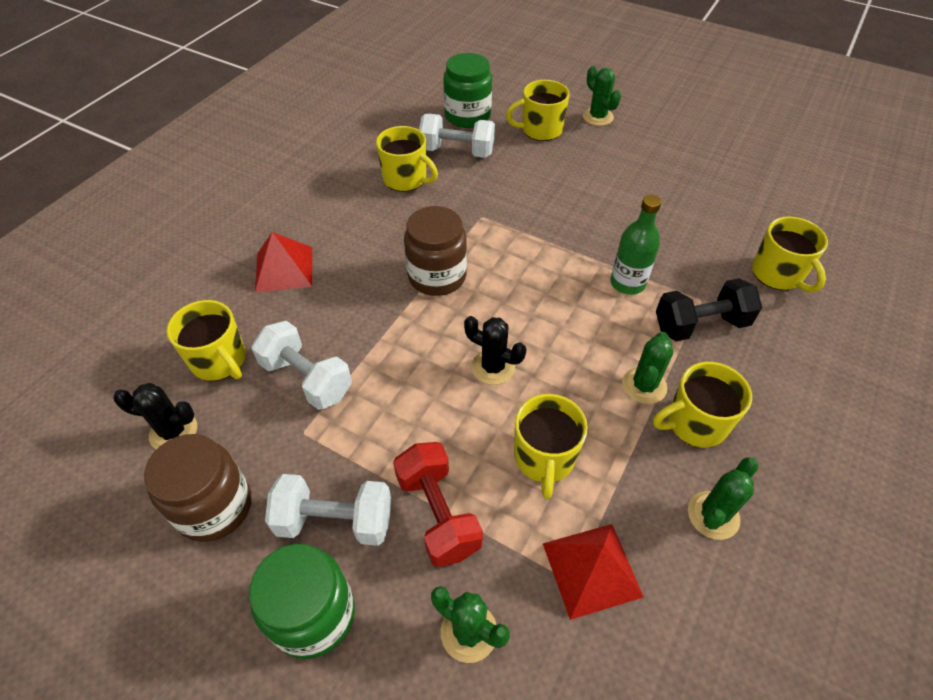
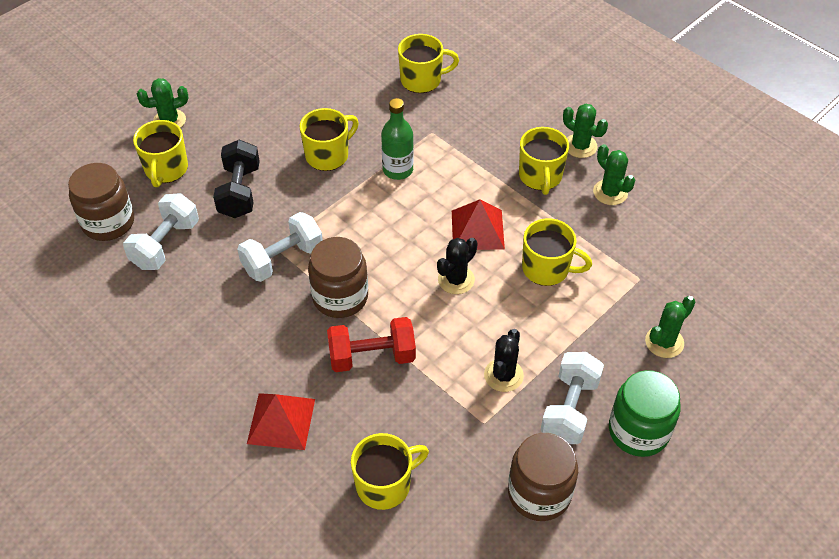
camera: 75 degrees left, 0 degrees up
black cactus [113,383,197,450] -> black cactus moved to [484,329,524,392]
white dumbbell [251,321,352,410] -> white dumbbell moved to [237,212,323,282]
yellow mug [376,126,438,192] -> yellow mug moved to [300,108,359,171]
red dumbbell [393,442,483,567] -> red dumbbell moved to [327,317,416,372]
green jar [443,53,492,128] -> brown jar [68,163,134,241]
red pyramid [543,524,644,620] -> red pyramid moved to [452,200,505,250]
green cactus [622,332,673,404] -> green cactus moved to [563,104,608,158]
black dumbbell [656,278,762,341] -> black dumbbell moved to [213,140,260,218]

